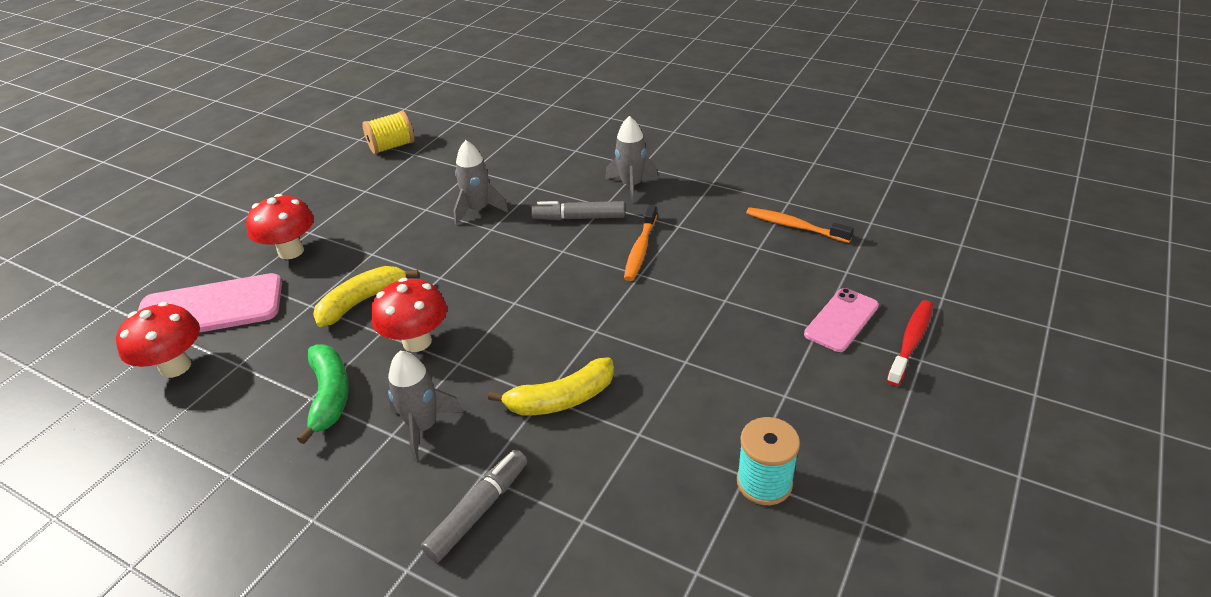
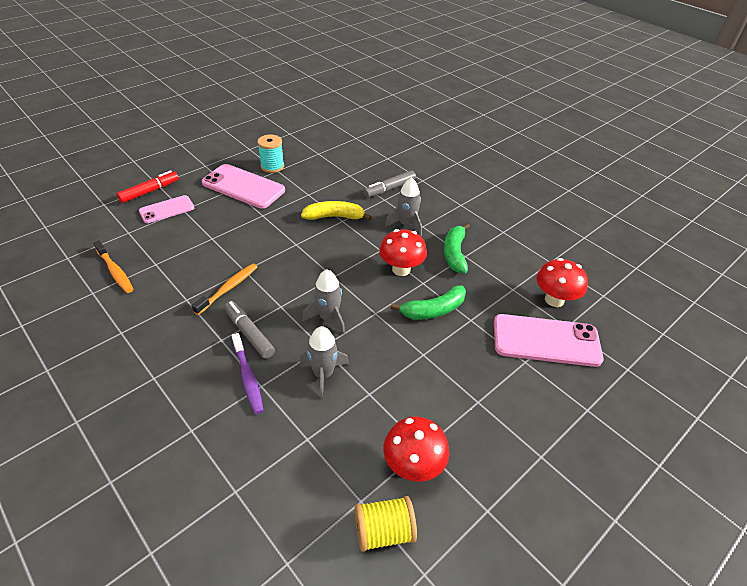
camera: 165 degrees left, 5 degrees up
red mushroom [246,194,314,259] -> red mushroom moved to [383,417,449,482]
yellow banana [313,266,419,327] -> green banana [391,285,466,320]
grey marker [531,201,625,220] -> grey marker turned 150 degrees counterclockwise [224,301,275,359]
grey rocket [605,116,658,203] -> grey rocket moved to [302,269,345,335]
red toothbrush [887,300,933,386] -> red marker [117,170,179,203]
none -> pink phone [202,164,285,209]
none -> purple toothbrush [231,333,263,414]

